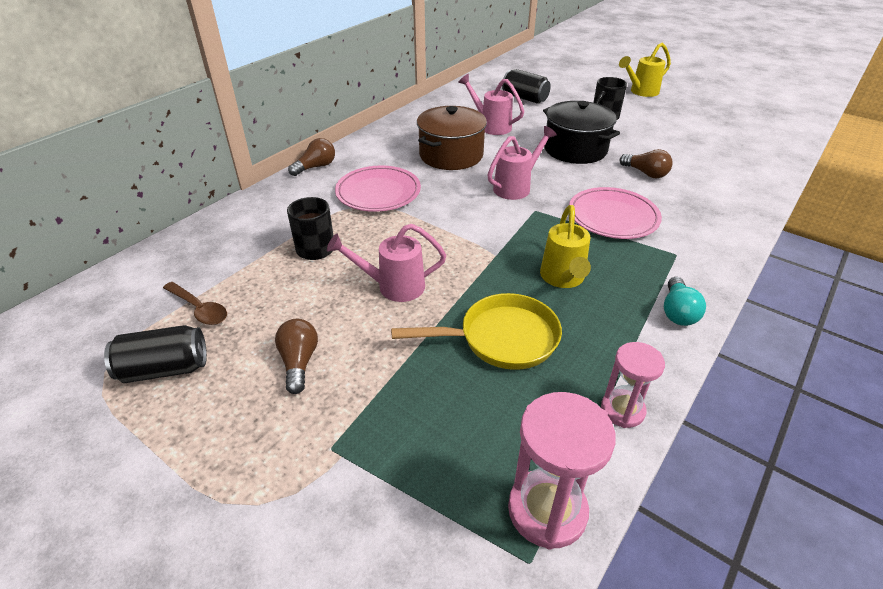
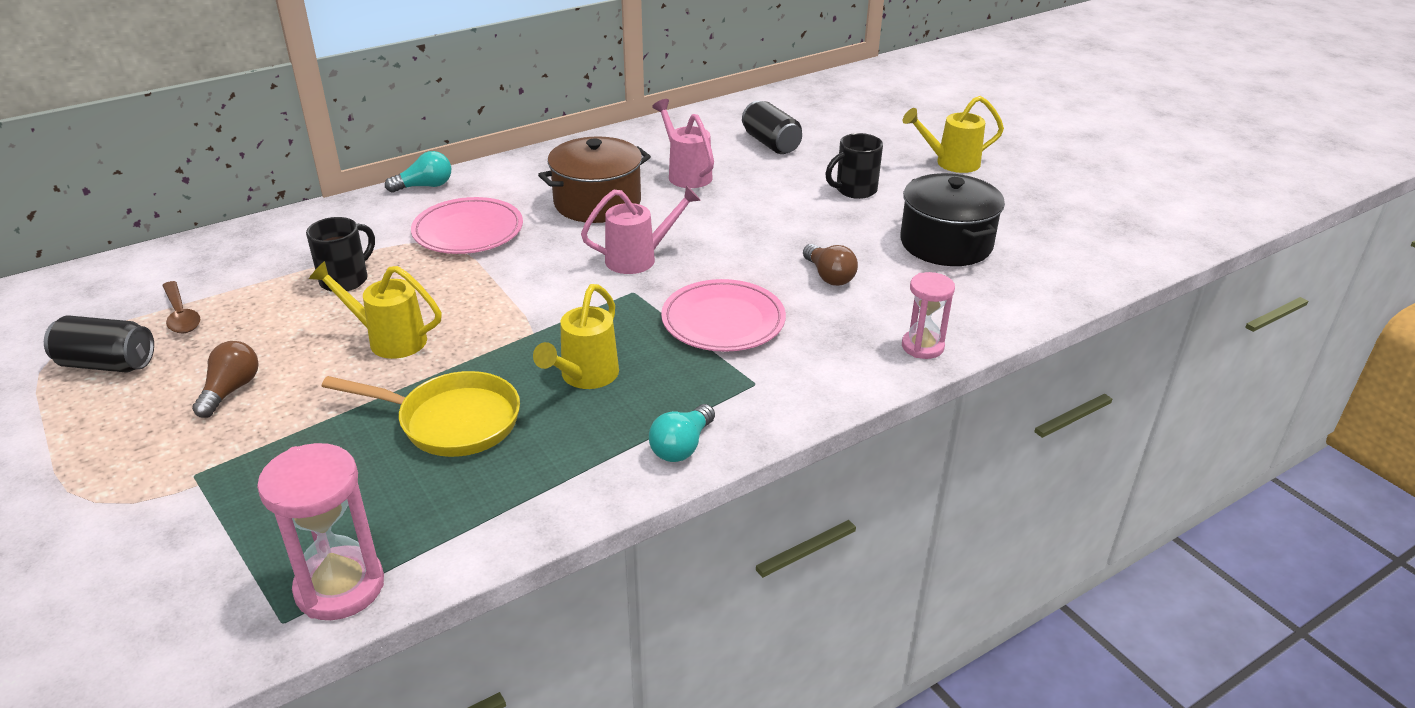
camera: 20 degrees right, 5 degrees down
brown light bulb [288,138,335,176] -> turquoise light bulb [385,151,451,193]
pink watering can [327,224,446,302] -> yellow watering can [309,261,442,359]
black pot [543,101,620,164] -> black pot moved to [900,173,1005,266]
pink hourglass [601,342,665,428] -> pink hourglass moved to [902,272,955,359]

